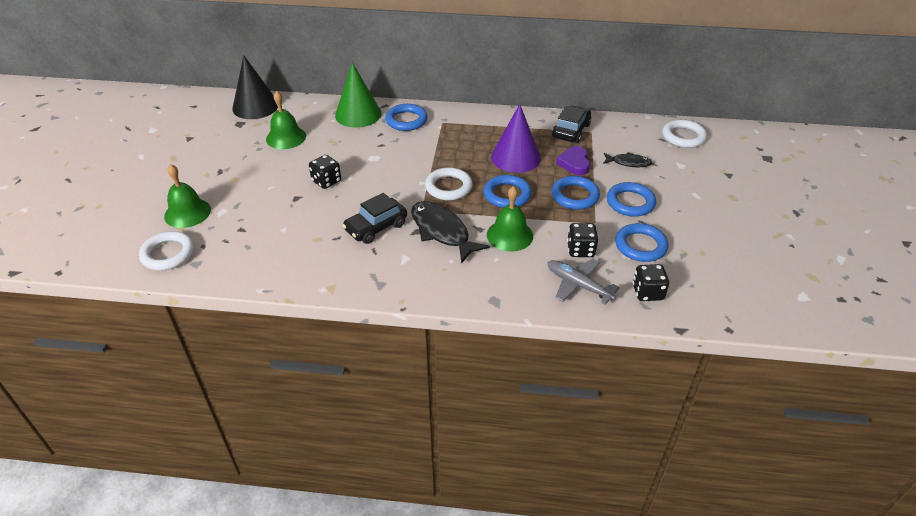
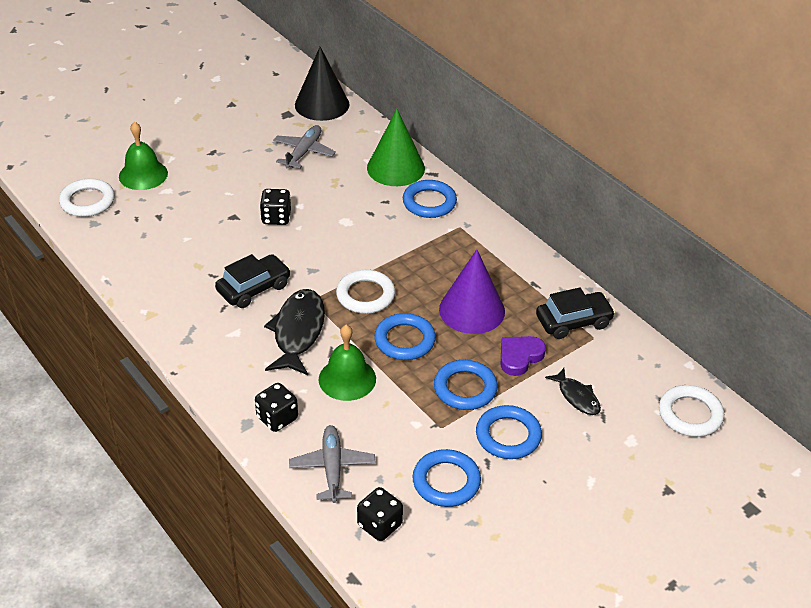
camera: 45 degrees right, 0 degrees up
green bell [266,91,306,149] -> grey plane [273,125,336,169]
black car [342,193,407,244] -> black car turned 135 degrees clockwise [215,254,291,308]
black dice [567,223,598,257] -> black dice moved to [255,383,298,432]

